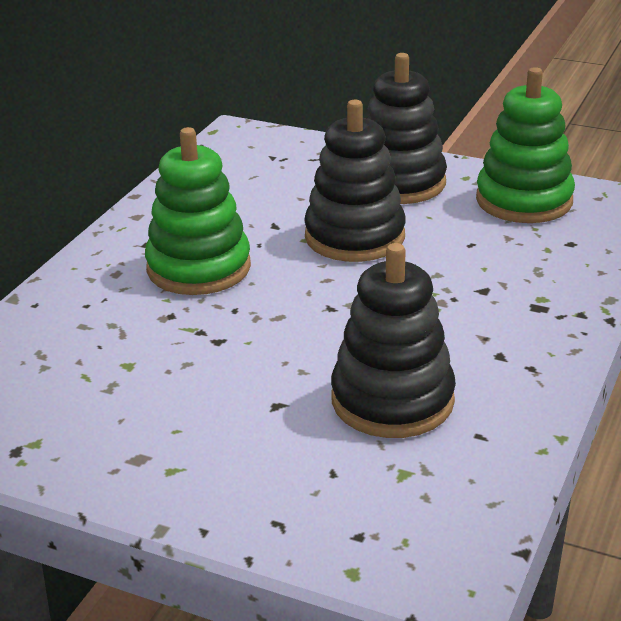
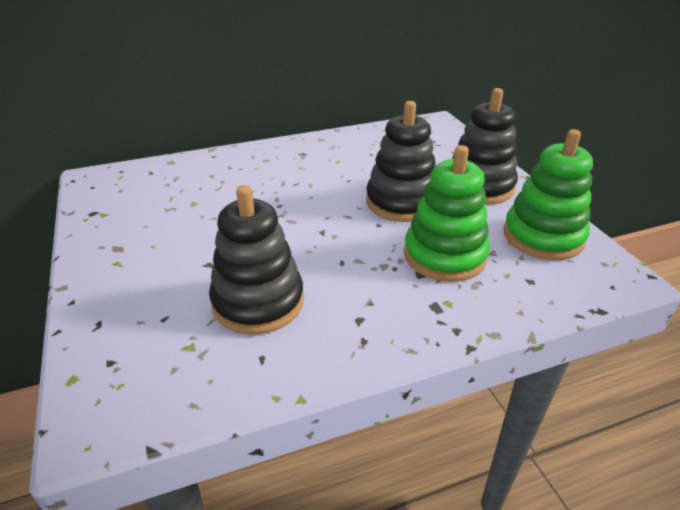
camera: 45 degrees right, 5 degrees up
green stacking toy [145,127,251,295] -> green stacking toy moved to [404,145,490,282]

